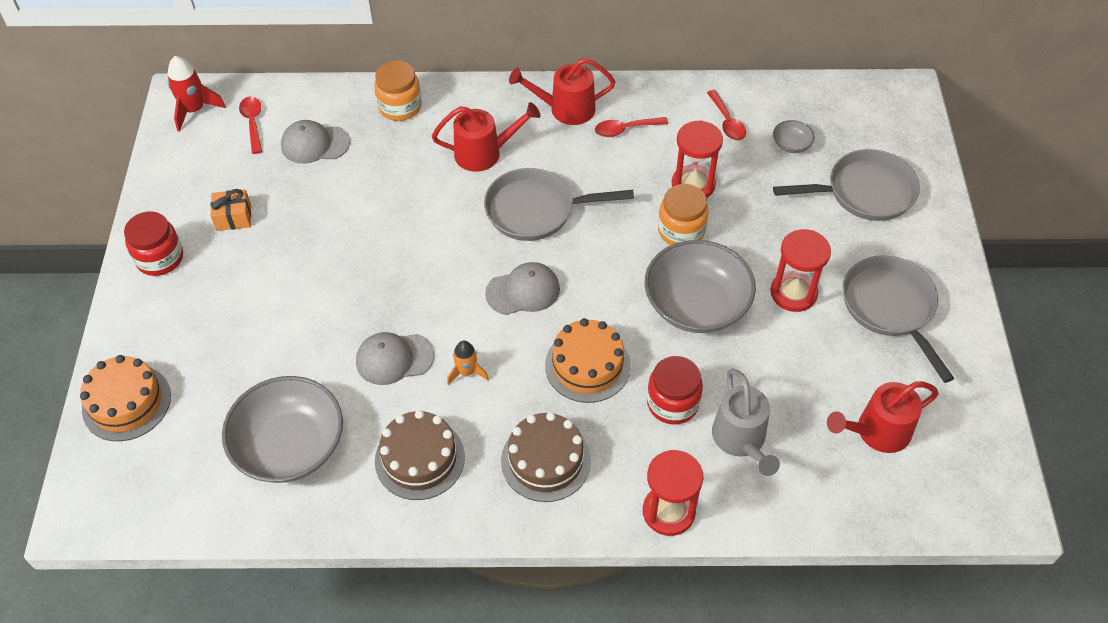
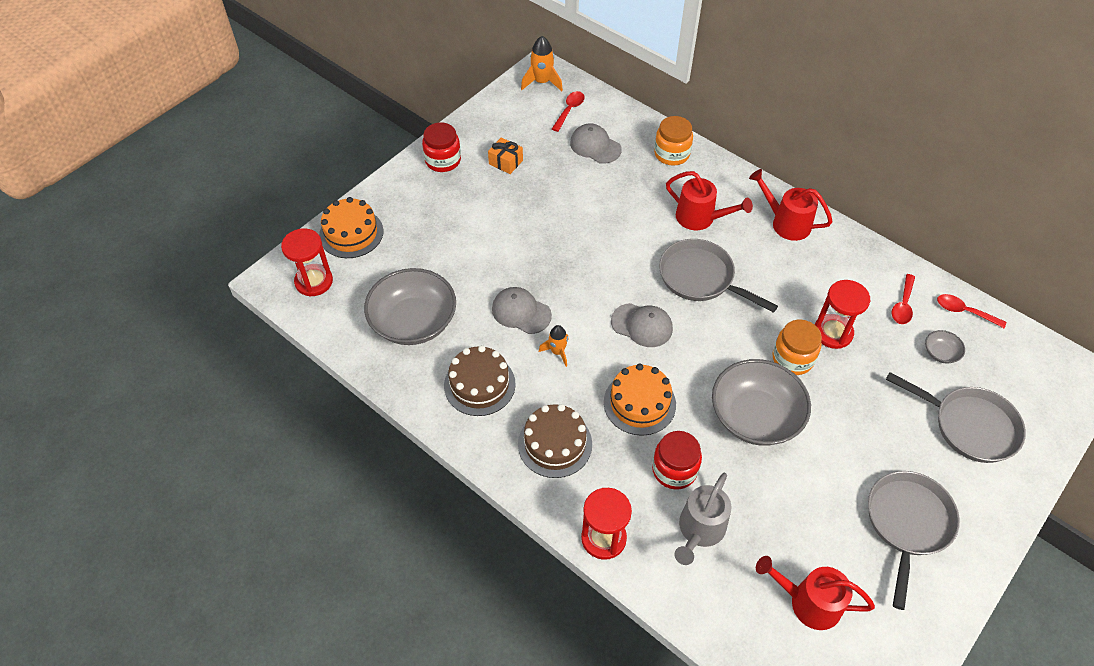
camera: 40 degrees right, 0 degrees up
red rocket [168,56,226,132] -> orange rocket [521,36,563,91]
red spoon [595,117,668,137] -> red spoon moved to [937,294,1006,328]
red hourglass [770,229,831,312] -> red hourglass moved to [281,228,333,297]

